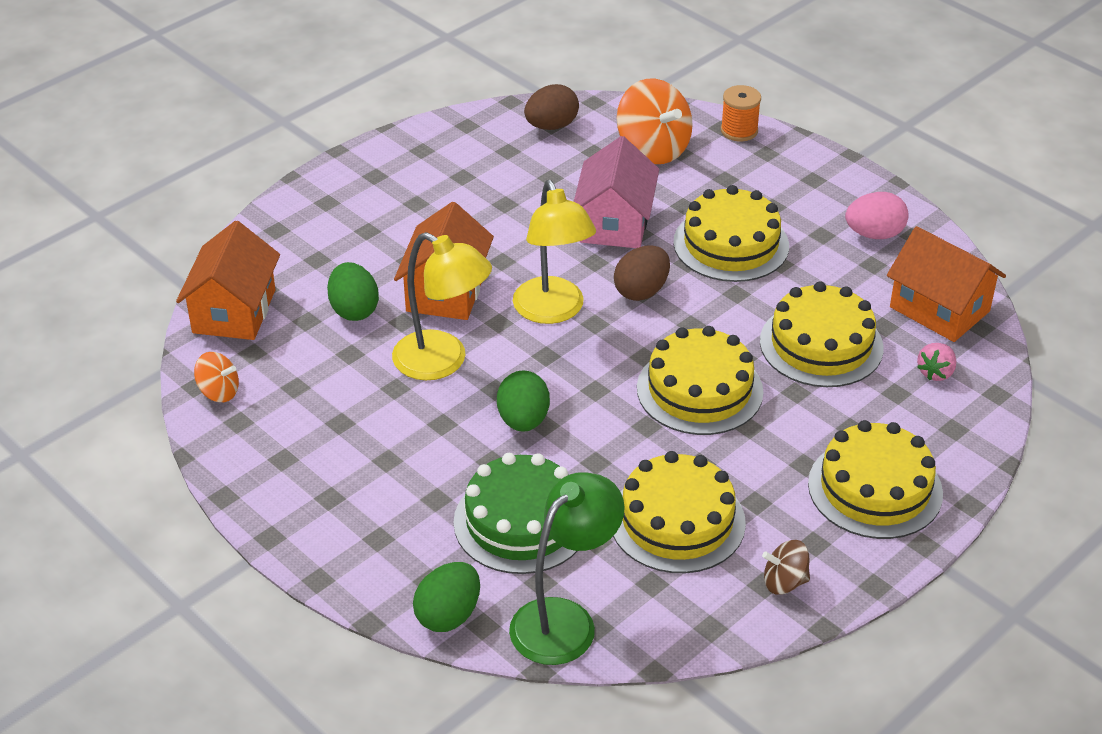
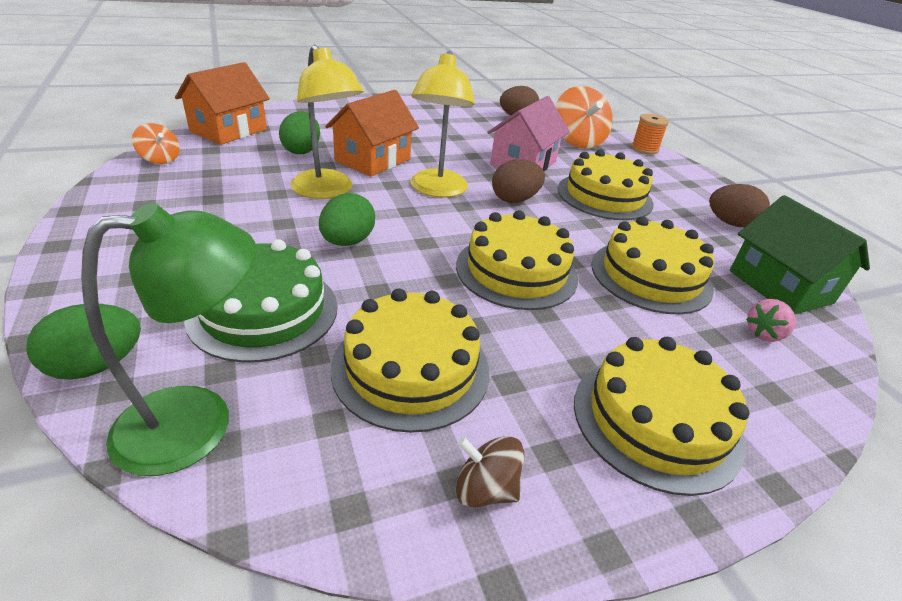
camera: 20 degrees right, 5 degrees down
pink egg [845,192,909,239] -> brown egg [709,184,770,227]
orange house [887,226,1006,342] -> green house [730,195,870,314]

